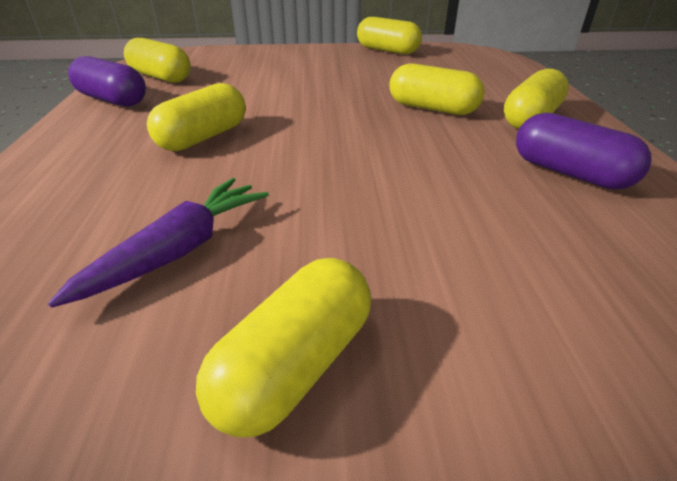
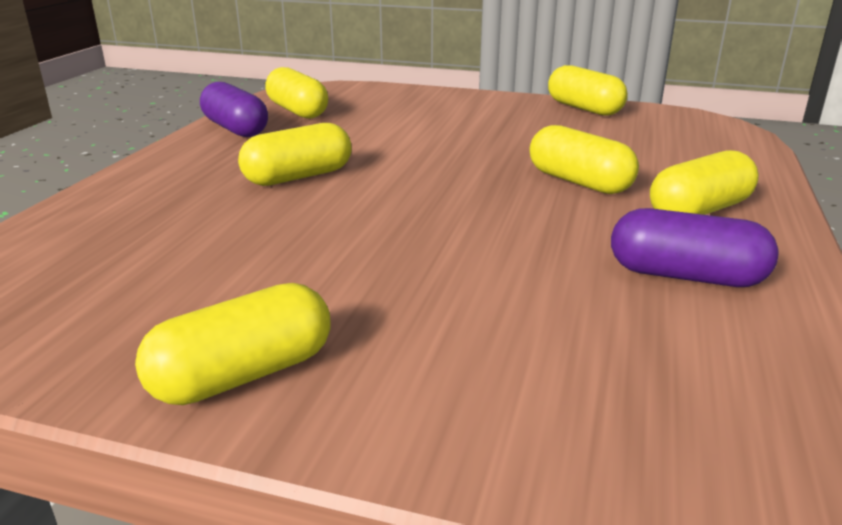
camera: 20 degrees right, 10 degrees down
purple carrot [48,178,269,308] -> none
purple capsule [516,113,652,190] -> purple capsule turned 45 degrees counterclockwise [611,208,779,287]

